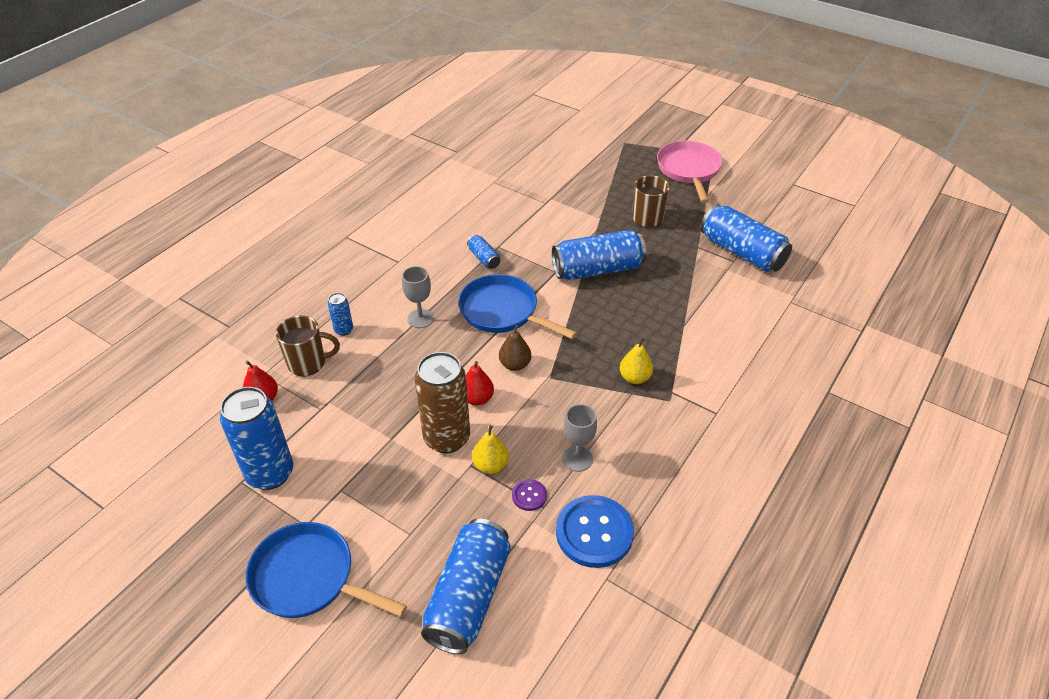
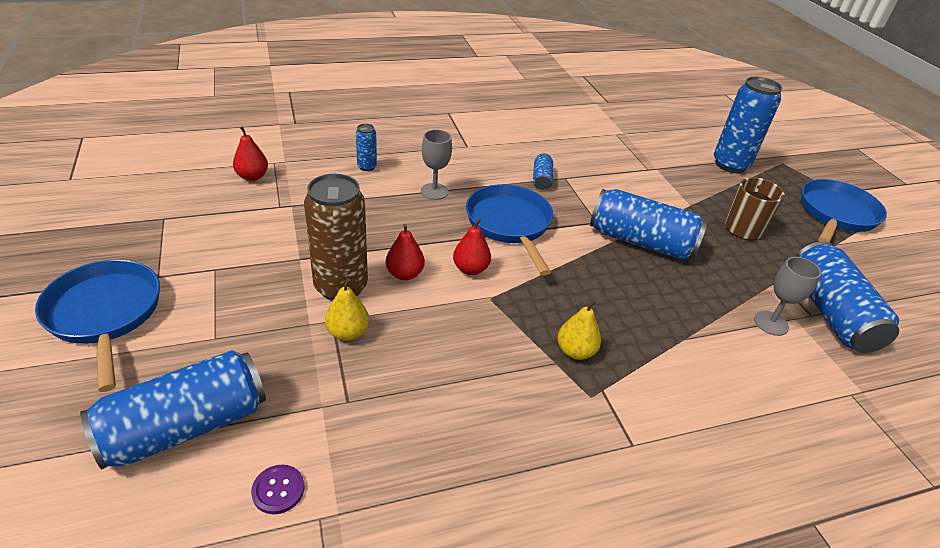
camera: 35 degrees right, 5 degrees down
blue can [220,387,293,490] -> blue can moved to [714,76,782,173]
brown mug [276,315,340,376] -> none
brown pear [499,325,531,371] -> red pear [453,218,491,275]
purple button [512,479,547,511] -> purple button moved to [251,465,305,514]
blue button [556,495,634,568] -> none
grey goblet [562,404,597,472] -> grey goblet moved to [754,257,821,336]
pink pan [657,141,723,203] -> blue pan [801,179,887,243]

